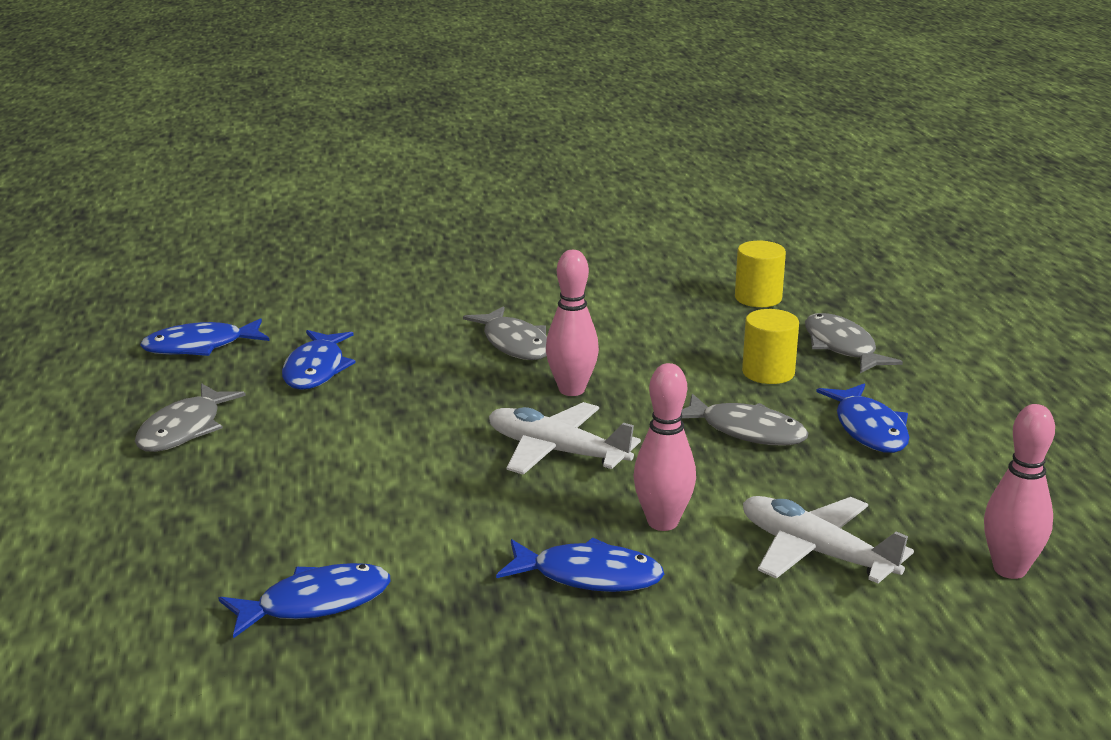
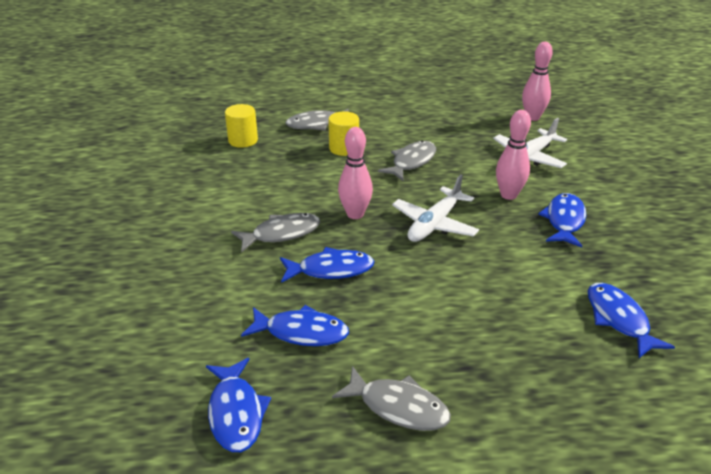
camera: 85 degrees left, 10 degrees up
blue fish [816,383,909,453] -> blue fish moved to [280,247,374,283]

